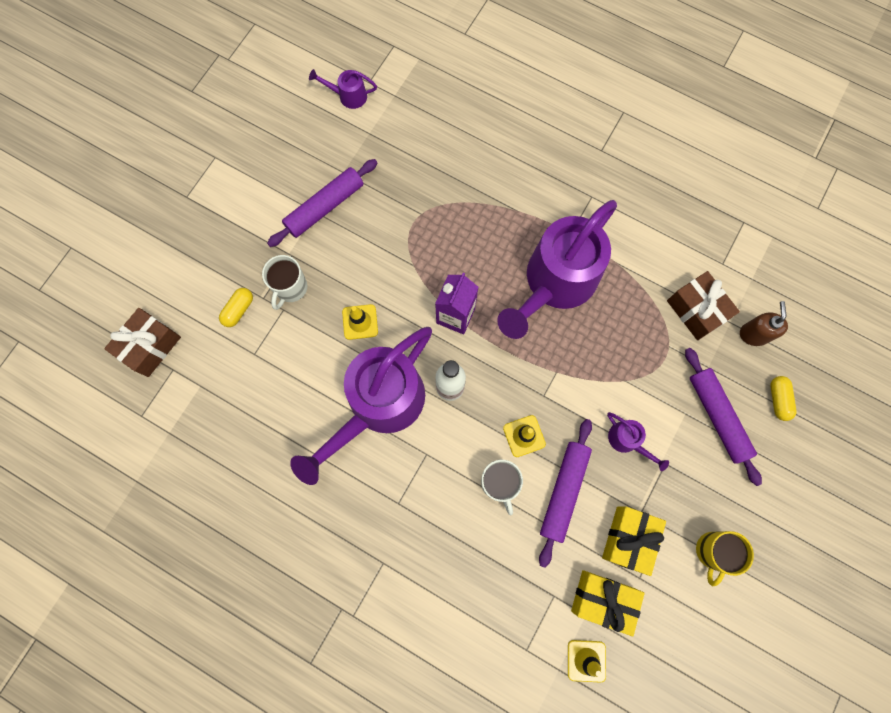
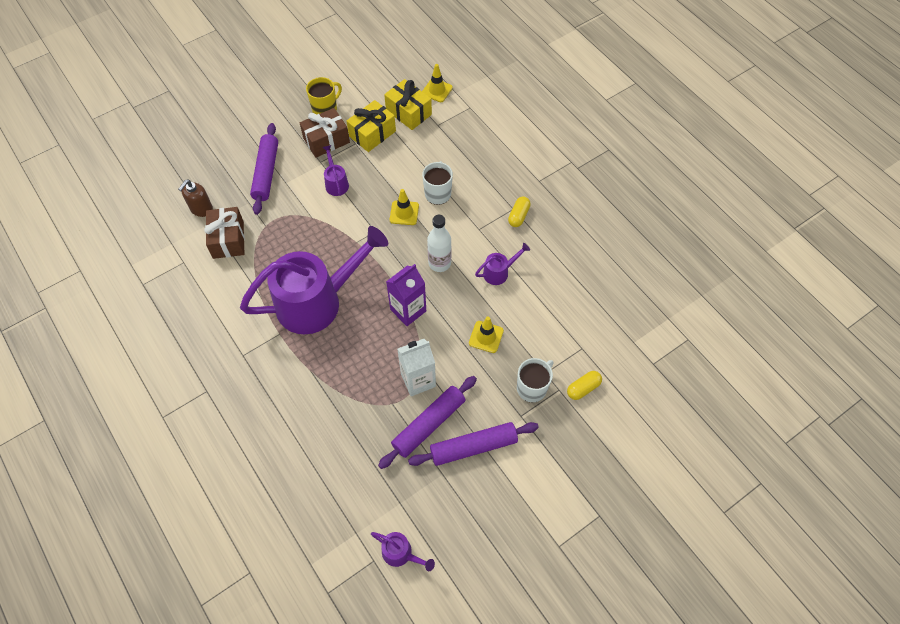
camera: 155 degrees left, 15 degrees down
brown gift [104,308,181,377] -> brown gift moved to [300,108,350,158]
purple watering can [290,327,432,485] -> purple watering can [475,243,530,285], size x0.40
purple rolling pin [539,419,592,568] -> purple rolling pin moved to [378,376,477,469]
yellow capsule [771,376,796,421] -> yellow capsule moved to [508,197,531,227]
none -> white carton [397,339,436,396]

